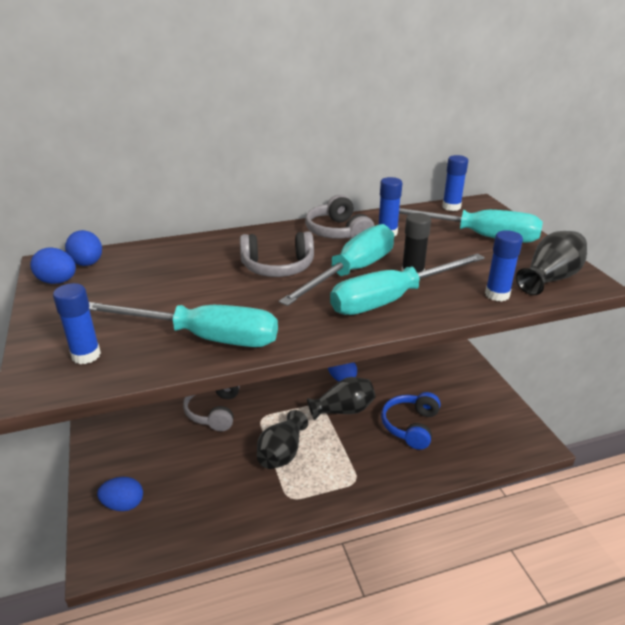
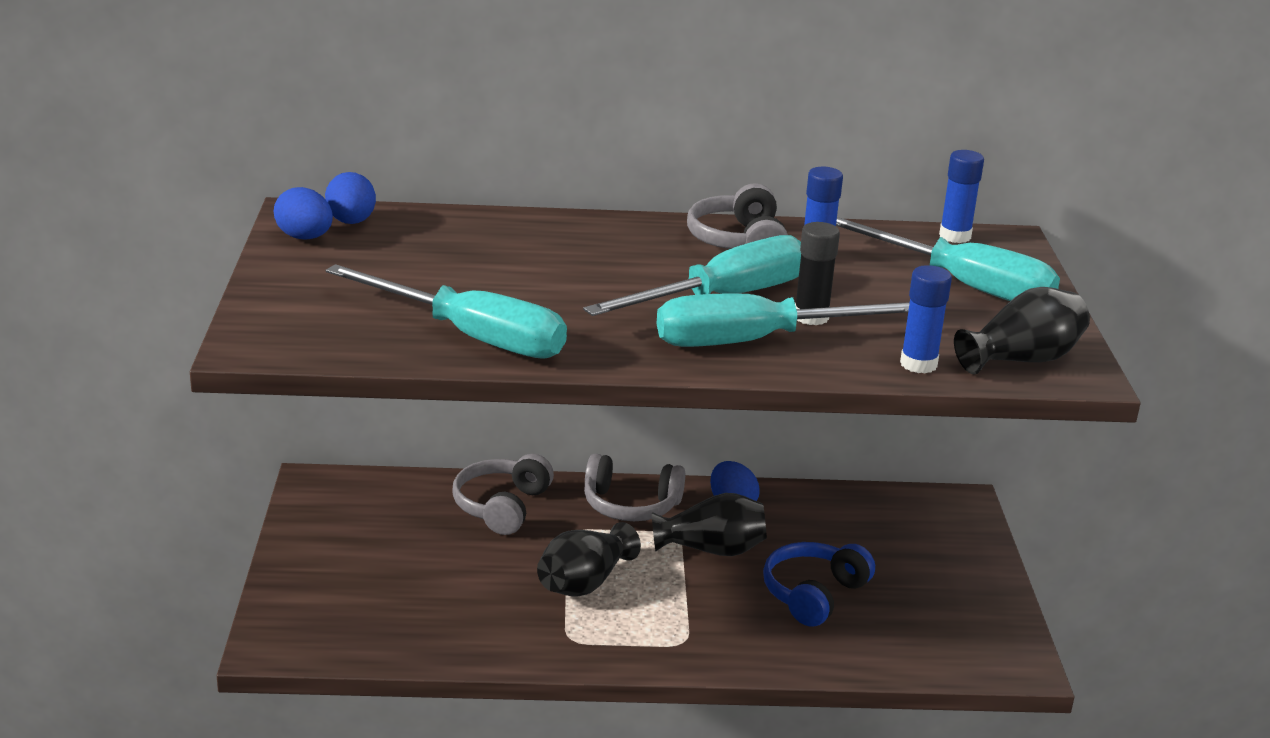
camera: 15 degrees right, 5 degrees down
blue glue stick [53,283,101,364] -> none
blue egg [97,477,143,511] -> none
grey headphones [240,231,314,277] -> grey headphones moved to [584,453,685,521]

